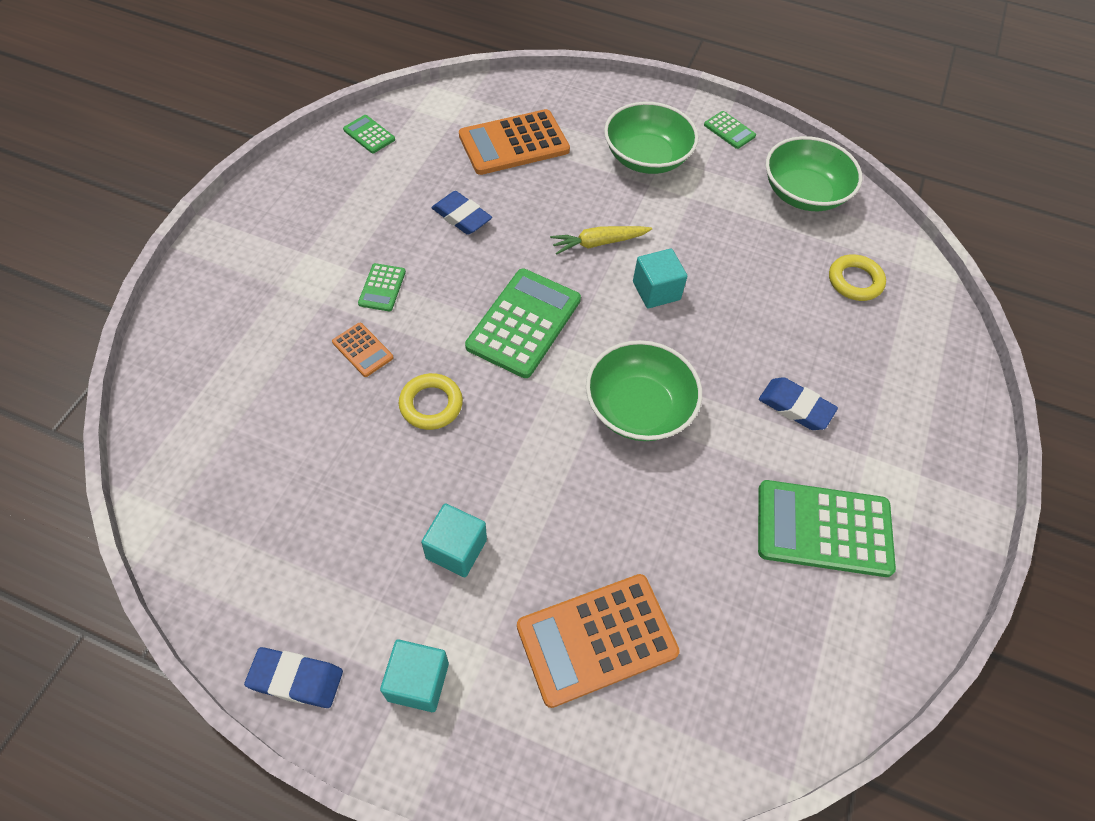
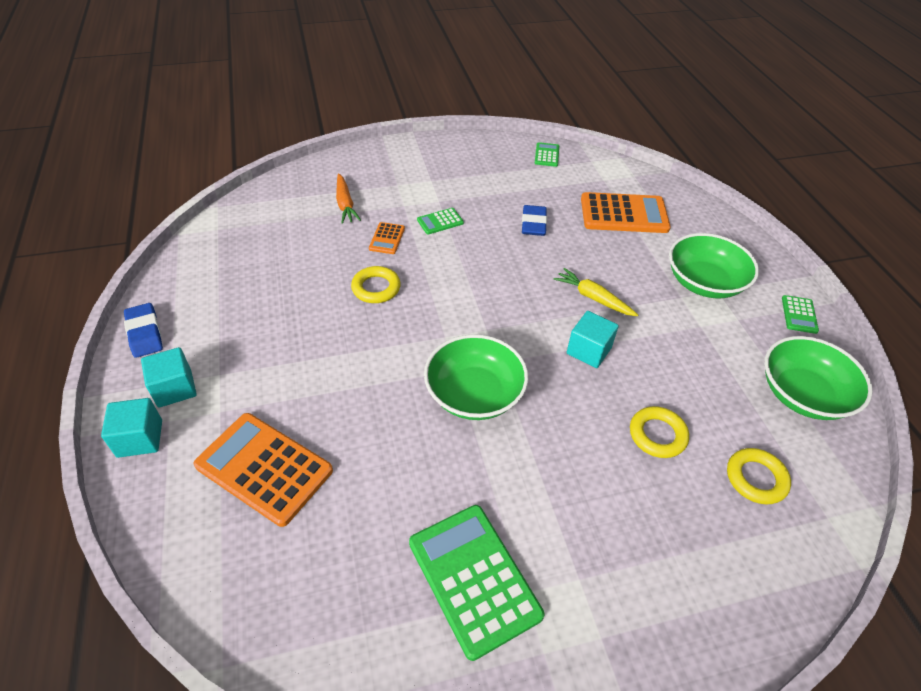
camera: 55 degrees right, 10 degrees down
turquoise cube [421,503,487,577] -> turquoise cube moved to [101,398,162,458]
orange calculator [459,109,570,175] -> orange calculator turned 150 degrees clockwise [581,192,671,233]
green calculator [465,269,581,378] -> none
blue eraser [759,377,838,430] -> none
none -> orange carrot [336,173,361,224]
none -> yellow ring [630,406,689,458]

